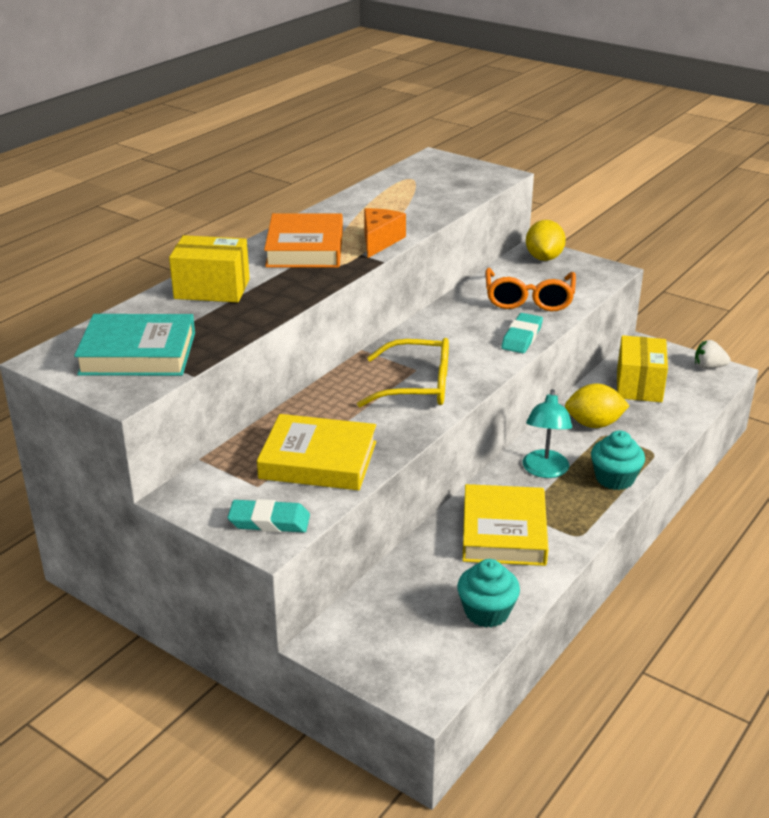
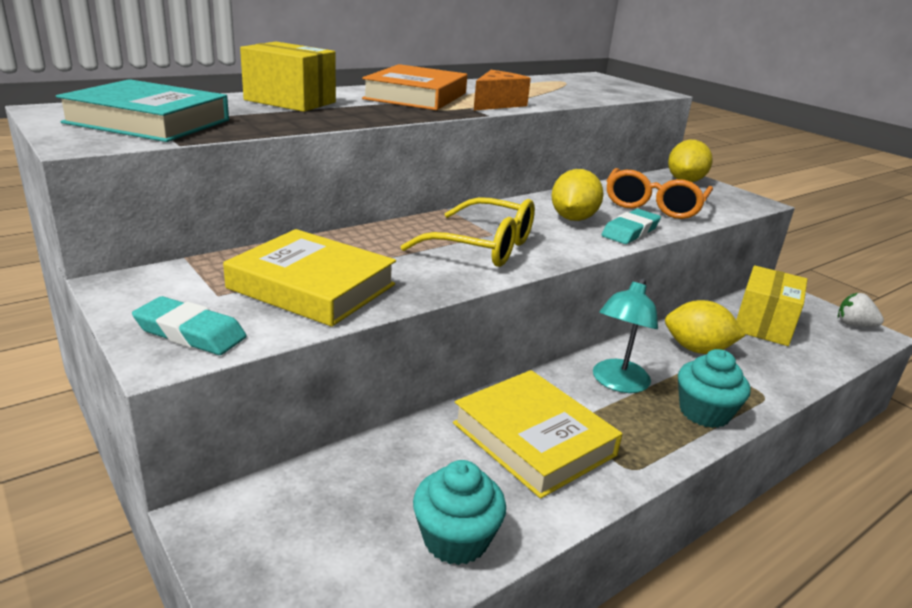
camera: 15 degrees right, 5 degrees down
yellow book [463,484,548,566] -> yellow book turned 60 degrees counterclockwise [453,370,623,499]
none -> yellow lemon [551,169,604,221]

